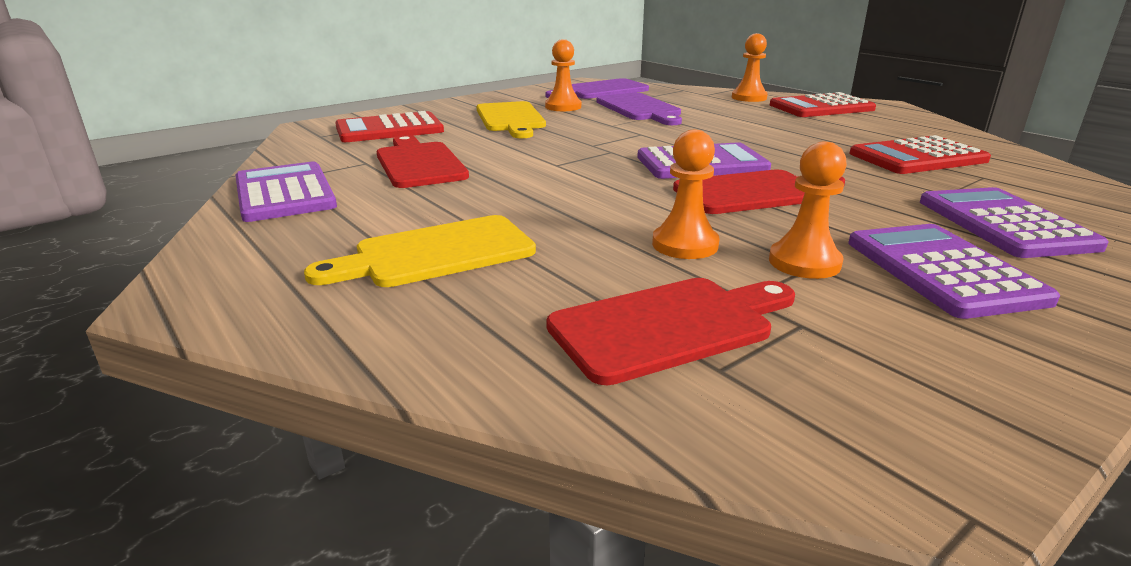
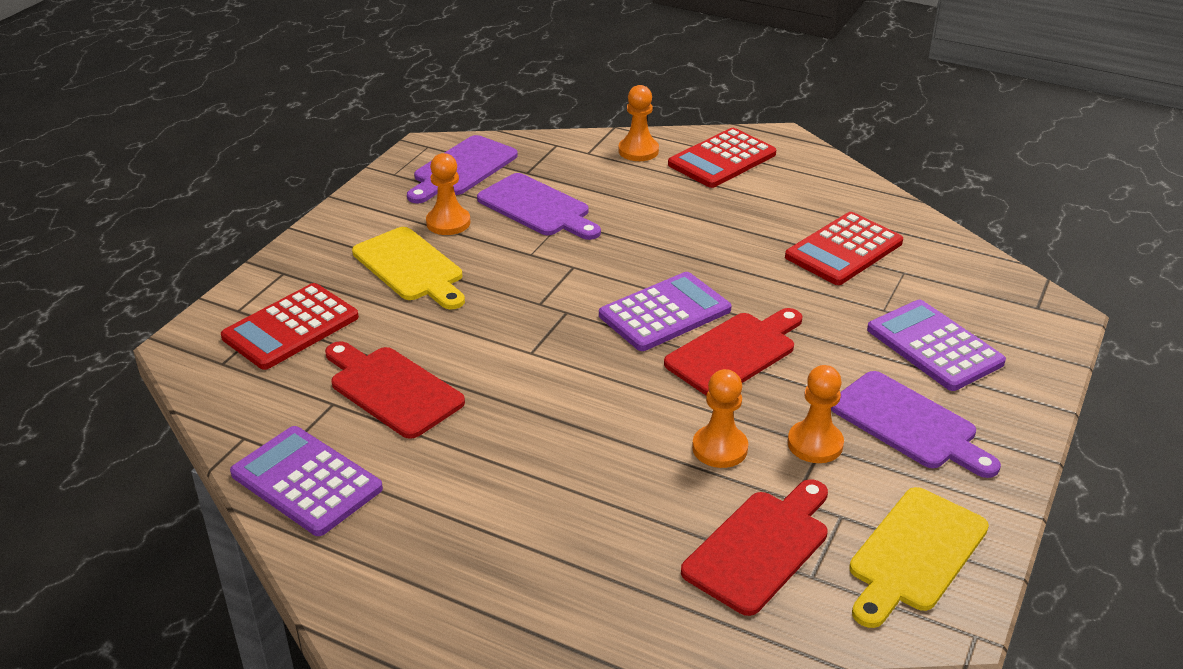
camera: 25 degrees left, 10 degrees up
yellow cutting board [304,215,536,287] -> yellow cutting board moved to [849,487,989,628]
purple calculator [848,224,1060,319] -> purple cutting board [831,371,1001,478]

